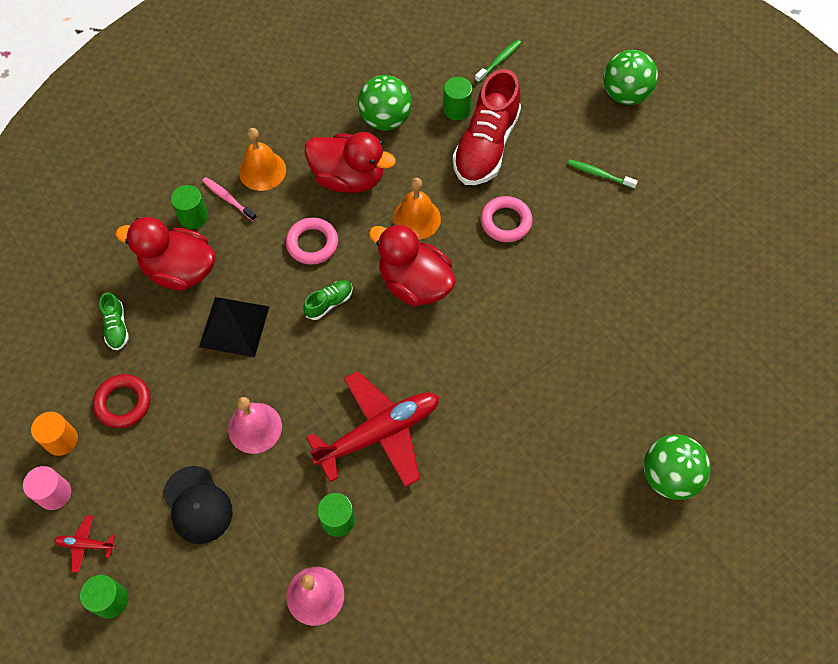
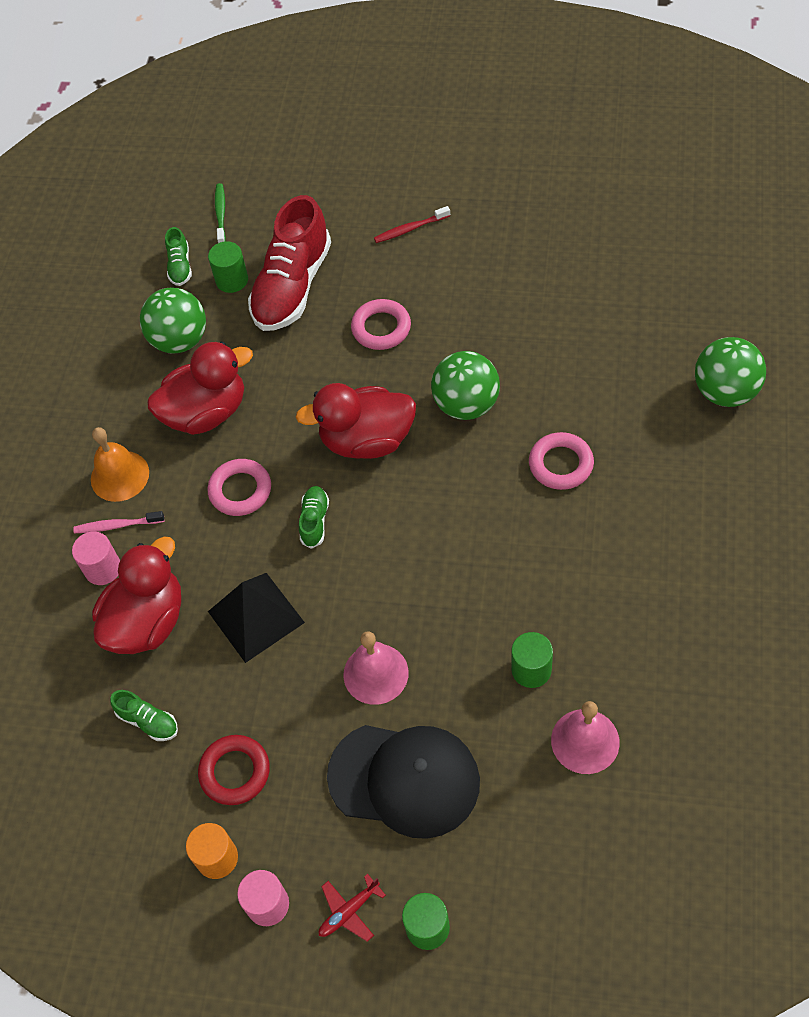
camera: 40 degrees left, 5 degrees down
red duck [115,217,216,291] -> red duck turned 150 degrees clockwise [92,536,181,654]
black cap [163,466,233,544] -> black cap [327,725,480,839], size x1.52
green cylinder [171,185,208,229] -> pink cylinder [72,532,120,585]
red plane [306,371,439,487] -> none
orange bell [393,178,441,240] -> none
red shoe [453,69,521,185] -> red shoe turned 45 degrees clockwise [248,195,331,331]
green toothbrush [568,159,638,189] -> red toothbrush [374,206,450,243]
green ball [603,50,658,105] -> green ball moved to [431,351,500,420]
none -> green shoe [165,227,192,286]
none -> pink ring [529,432,594,490]

